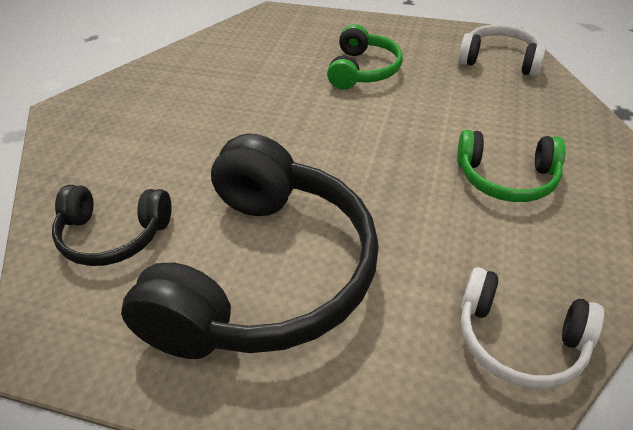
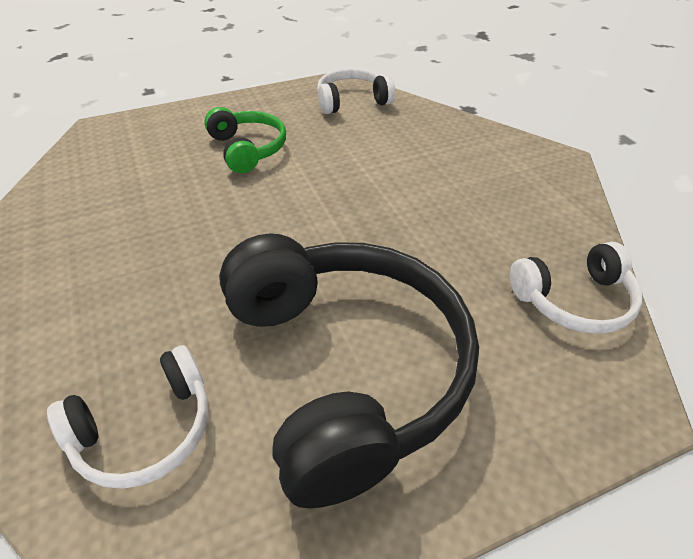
camera: 40 degrees left, 0 degrees up
black headphones [52,185,171,266] -> white headphones [47,345,208,489]
green headphones [457,130,566,202] -> none

